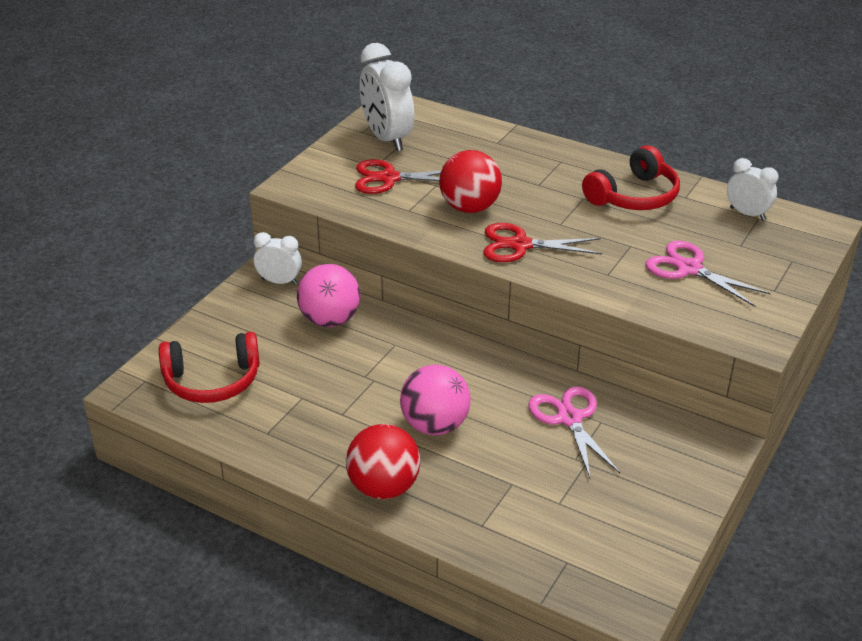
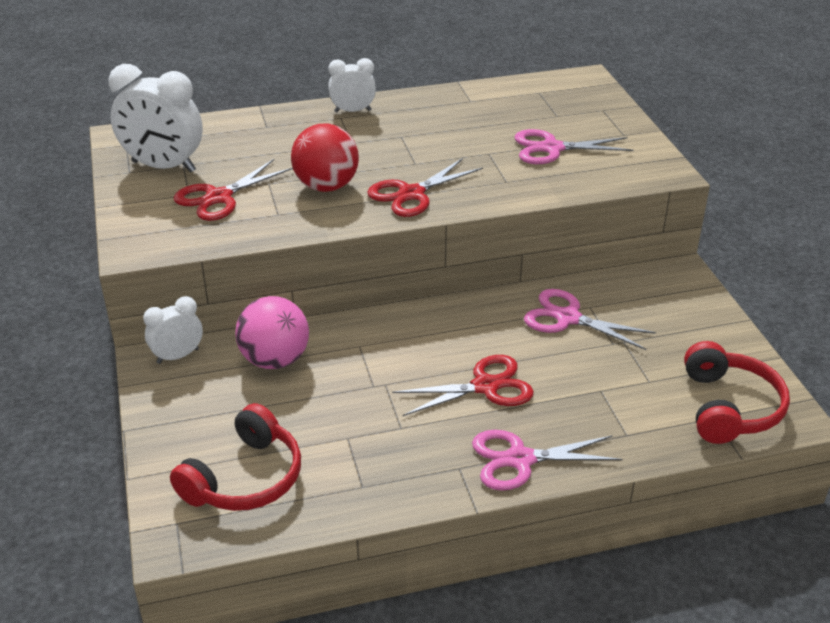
camera: 45 degrees left, 0 degrees up
red ball [346,424,420,499] -> pink scissors [472,430,623,491]
pink ball [400,365,471,435] -> red scissors [392,355,534,416]
red headphones [582,145,680,210] -> red headphones moved to [684,341,790,444]
white clock [727,158,778,220] -> white clock moved to [328,58,376,113]

